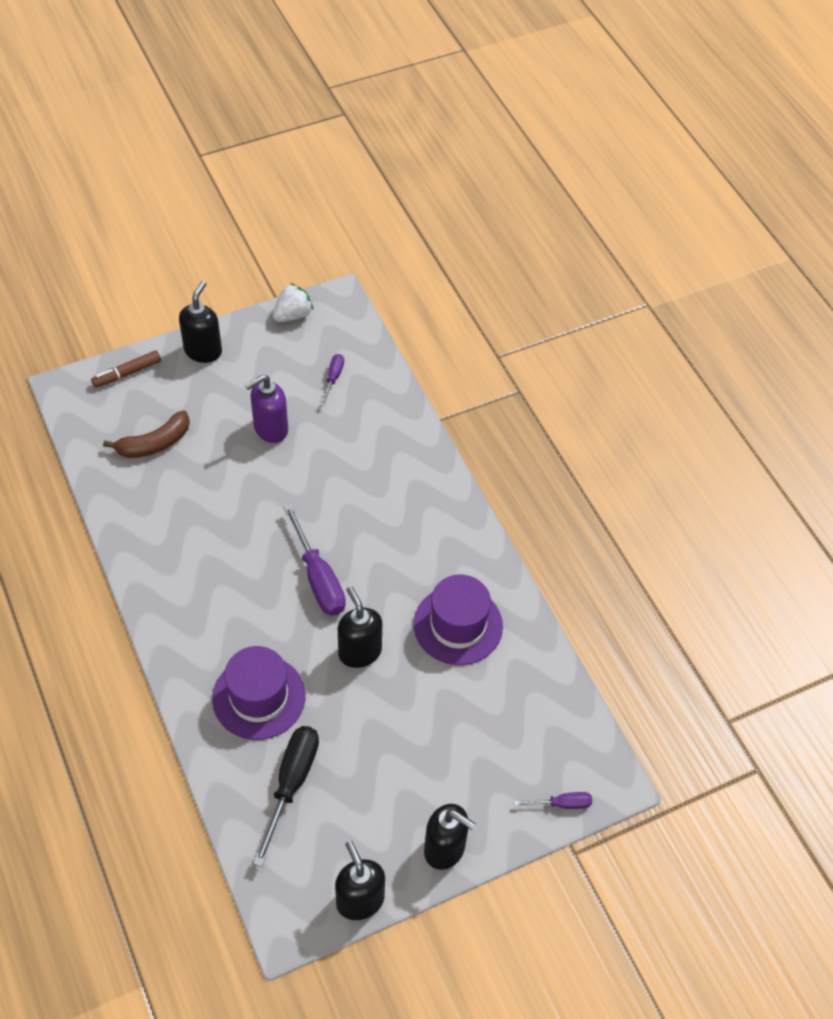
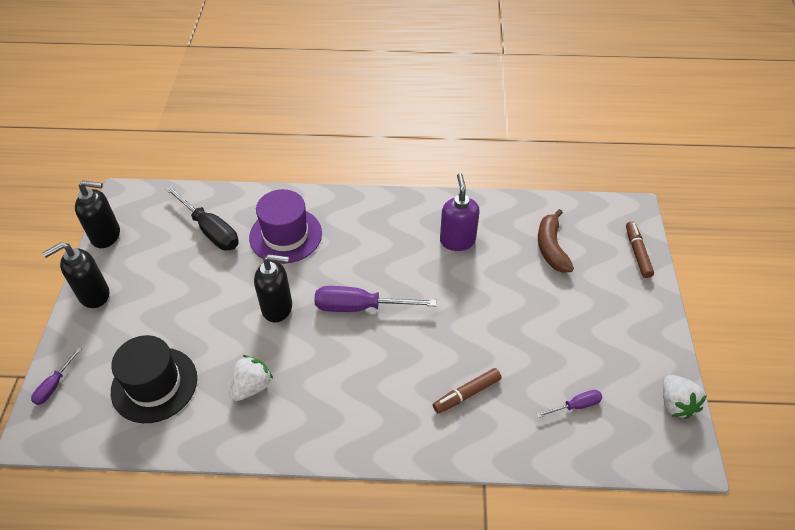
camera: 120 degrees right, 5 degrees down
black soap dispenser [179,281,222,363] -> none
purple soap dispenser [245,375,288,443] -> purple soap dispenser moved to [440,173,480,251]
purple screwdriver [320,354,344,406] -> purple screwdriver turned 60 degrees counterclockwise [537,390,603,418]
purple hat [414,575,503,665] -> white strawberry [229,355,273,401]
none -> black hat [111,335,197,423]
none -> brown marker [433,368,502,413]

